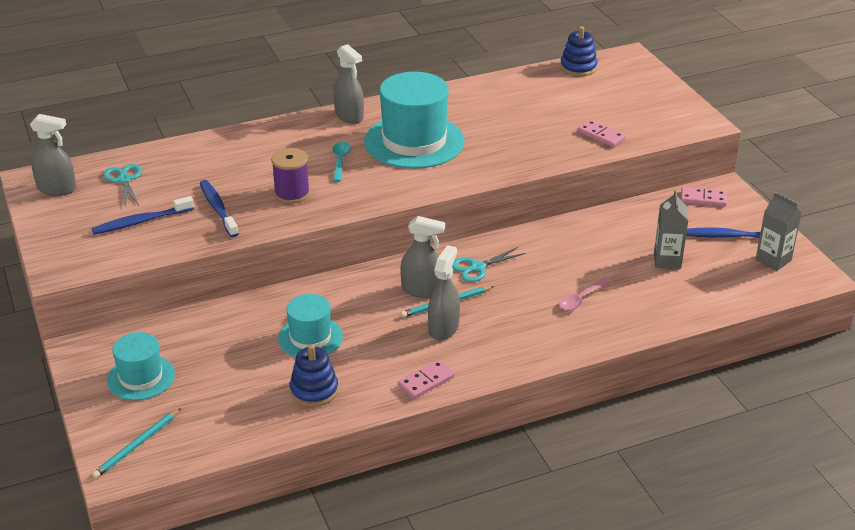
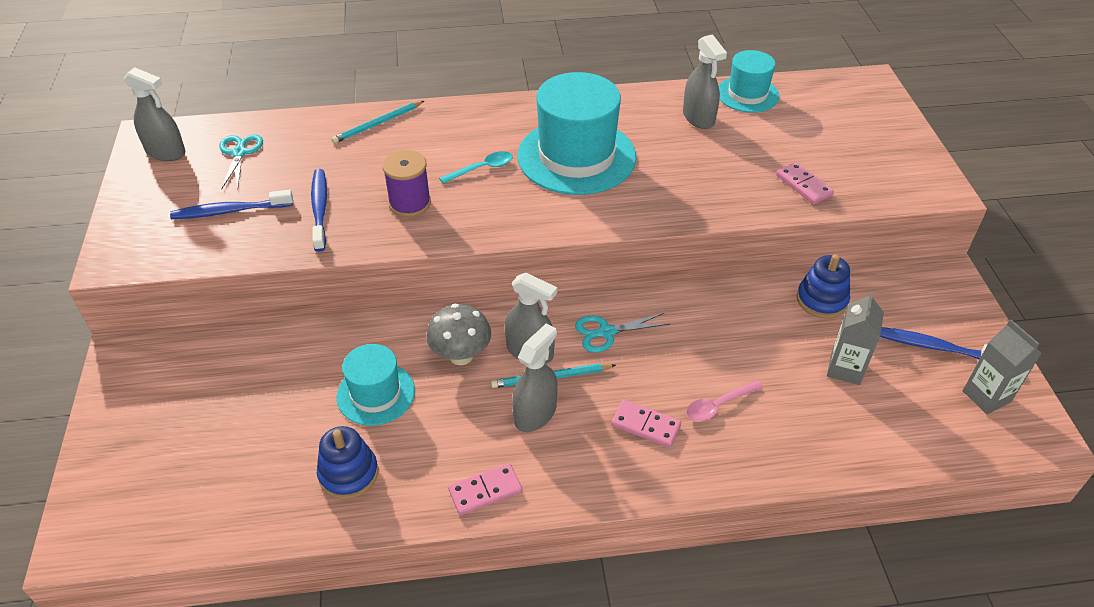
camera: 15 degrees right, 10 degrees up
turquoise pencil [92,408,181,478] -> turquoise pencil moved to [331,101,424,143]
turquoise hat [107,332,175,400] -> turquoise hat moved to [719,50,779,113]
grey spray bottle [333,44,364,124] -> grey spray bottle moved to [683,34,727,129]
turquoise spoon [333,142,351,182] -> turquoise spoon turned 45 degrees clockwise [439,151,513,184]
blue stacking toy [560,26,598,76] -> blue stacking toy moved to [797,254,850,319]
pink domino [681,187,727,207] -> pink domino moved to [611,400,681,448]
none -> grey mushroom [426,304,491,365]

